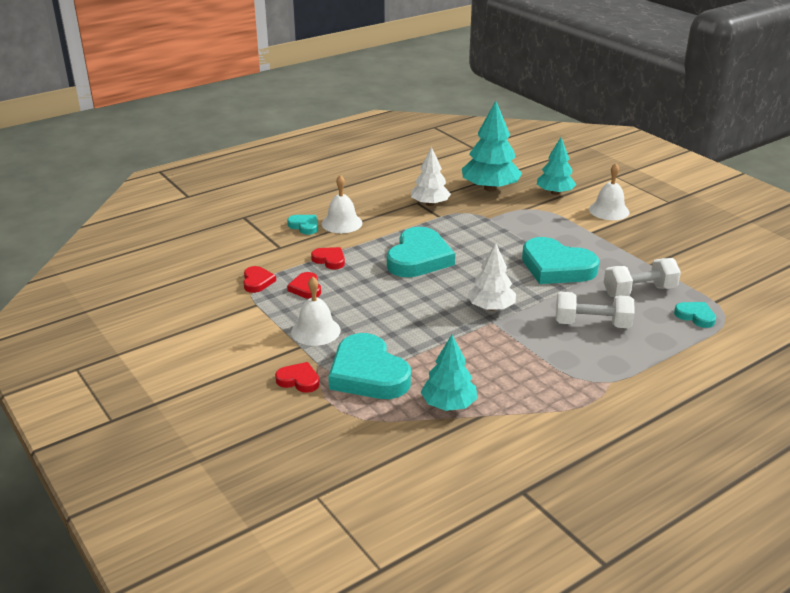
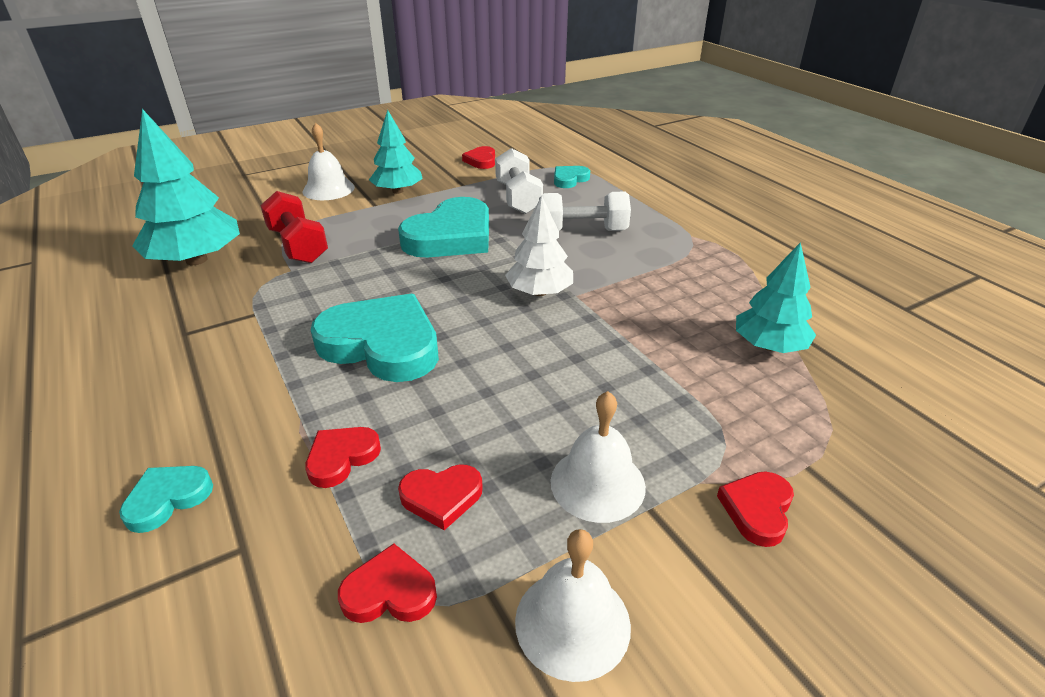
camera: 85 degrees left, 5 degrees up
white bell [322,175,362,233] -> white bell moved to [515,529,631,682]
turquoise heart [328,333,411,399] -> none
white tree [411,147,451,206] -> none
turquoise tree [537,137,576,195] -> turquoise tree moved to [369,110,423,194]
white dumbbell [555,292,634,328] -> white dumbbell turned 75 degrees clockwise [539,192,631,231]
none -> red dumbbell [260,191,328,263]
none -> red heart [462,146,495,169]

